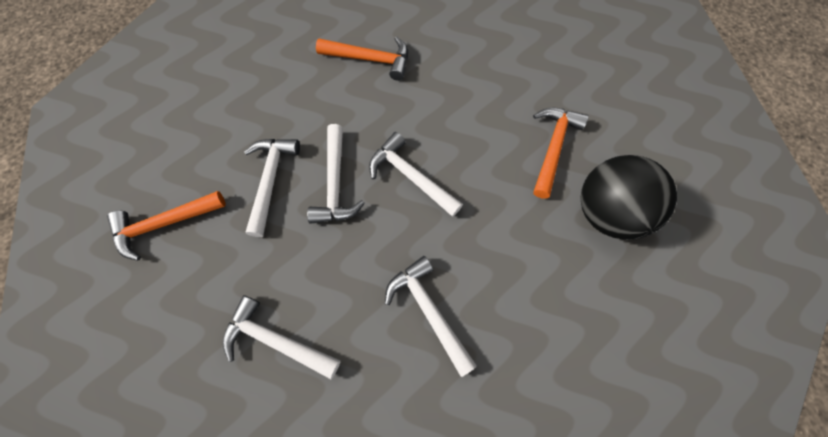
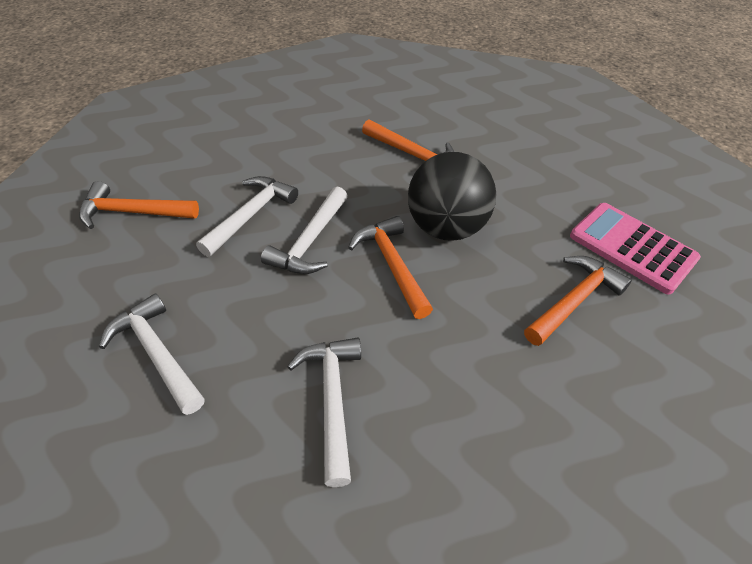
camera: 25 degrees right, 20 degrees down
white hammer [369,132,463,217] -> orange hammer [348,216,433,319]
black ball [581,155,677,240] -> black ball moved to [408,152,496,241]
none -> pink calculator [570,203,701,295]

